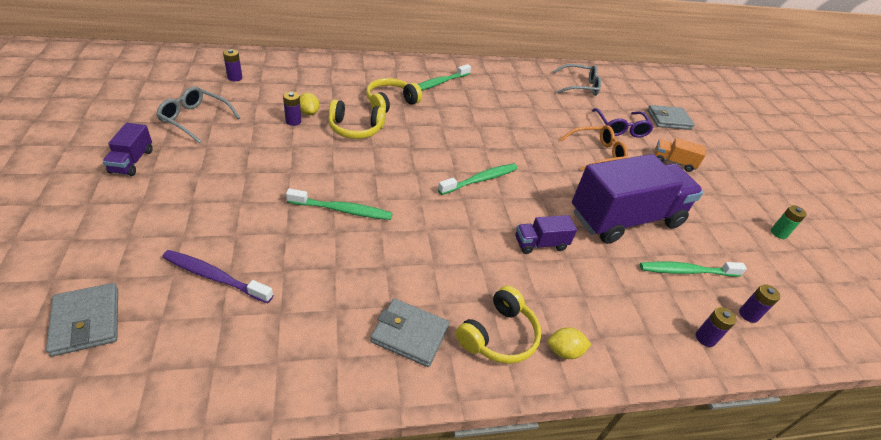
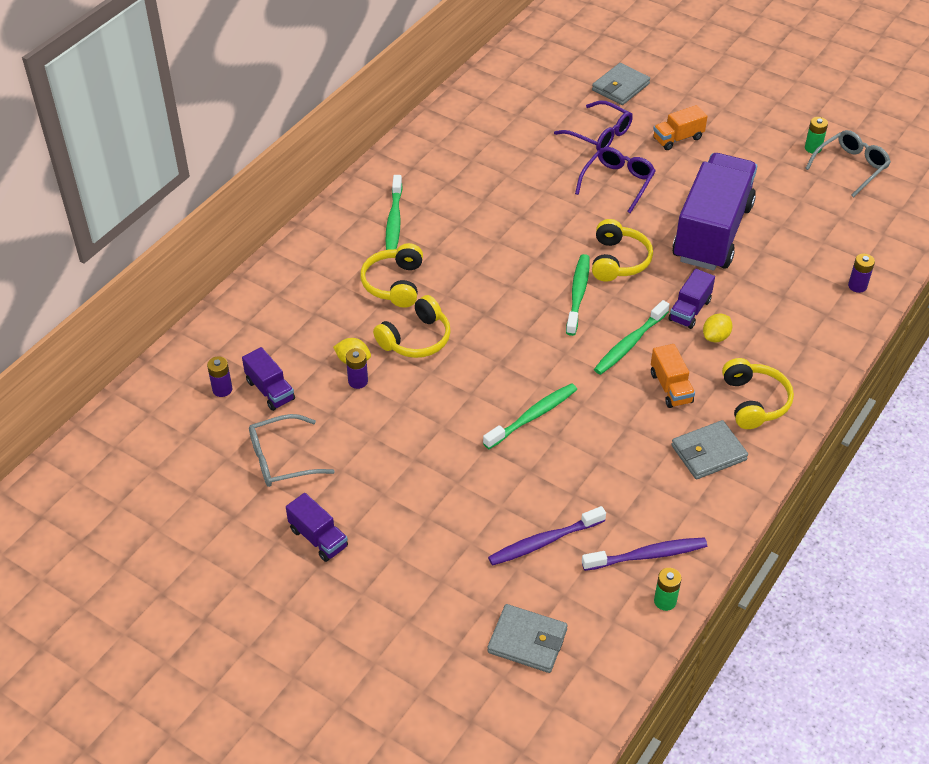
camera: 40 degrees left, 5 degrees up
yellow lemon [548,327,592,359] -> yellow lemon moved to [703,314,733,342]
grey glasses [553,64,601,96] -> grey glasses moved to [805,130,891,197]
orange glasses [560,125,628,171] -> purple glasses [575,147,656,213]
green toothbrush [640,262,747,277] -> green toothbrush moved to [594,300,670,375]
purple battery [739,284,780,323] -> none
none -> purple truck [242,347,295,411]
none -> purple toothbrush [582,538,707,571]
none -> yellow headphones [592,219,653,282]
none -> orange truck [651,344,695,408]
none -> green battery [654,568,682,611]

